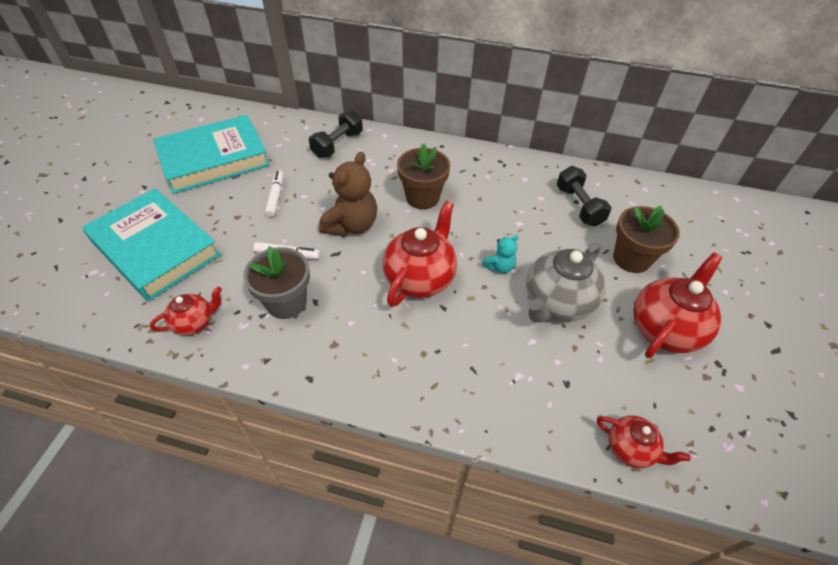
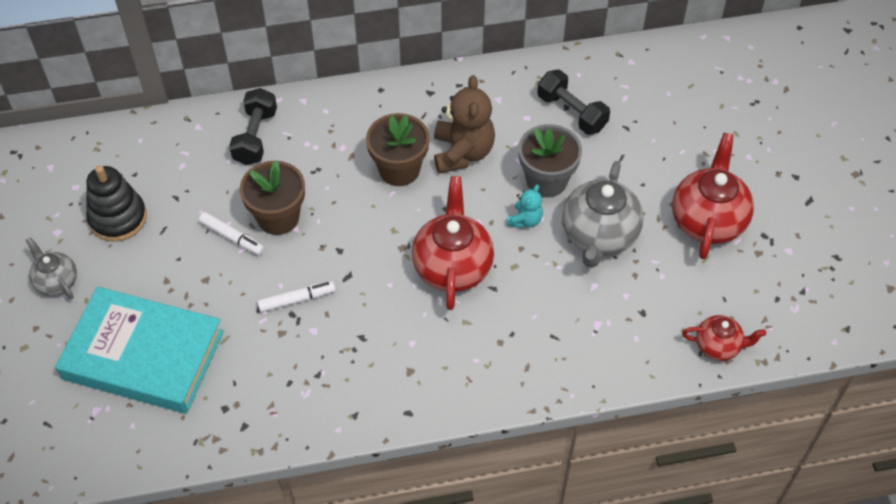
camera: 25 degrees left, 5 degrees up
red teapot [150,287,222,336] -> none
turquoise book [153,115,270,194] -> black stacking toy [86,165,147,242]
grey flower pot [244,246,310,319] -> grey flower pot moved to [518,124,582,197]
white marker [265,170,283,217] -> white marker turned 150 degrees clockwise [199,212,265,255]
brown teddy bear [319,152,377,237] -> brown teddy bear moved to [434,75,495,174]
brown flower pot [613,206,680,273] -> brown flower pot moved to [240,161,305,235]
none -> grey teapot [26,237,77,299]

